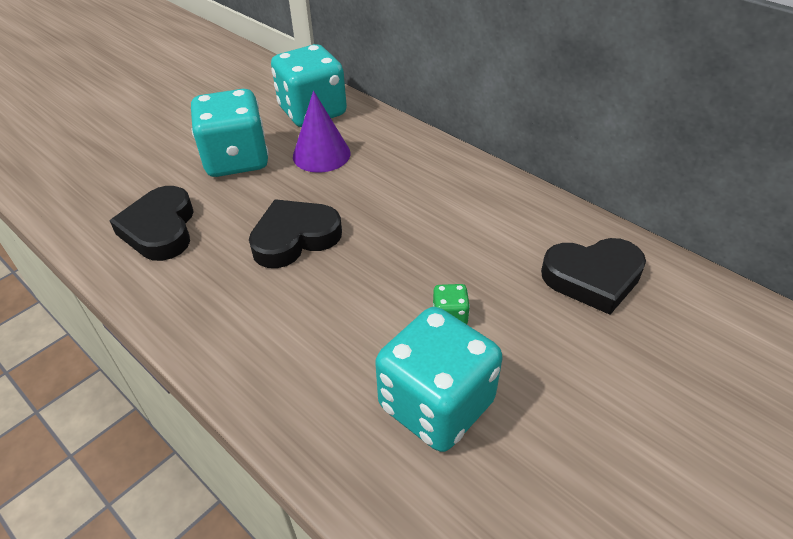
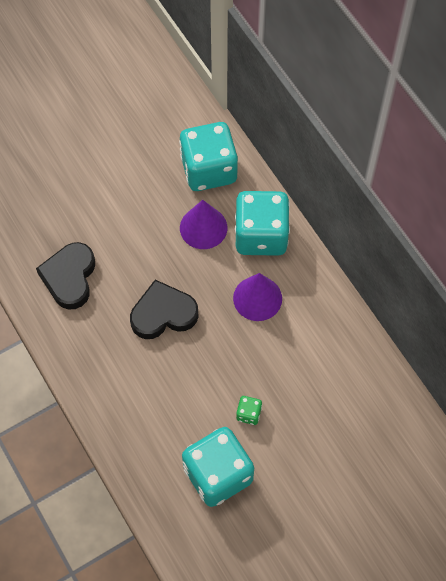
camera: 15 degrees right, 20 degrees up
turquoise dice [191,89,269,177] -> turquoise dice moved to [235,191,290,256]
black heart [541,238,646,315] -> none
none -> purple cone [233,273,282,321]

